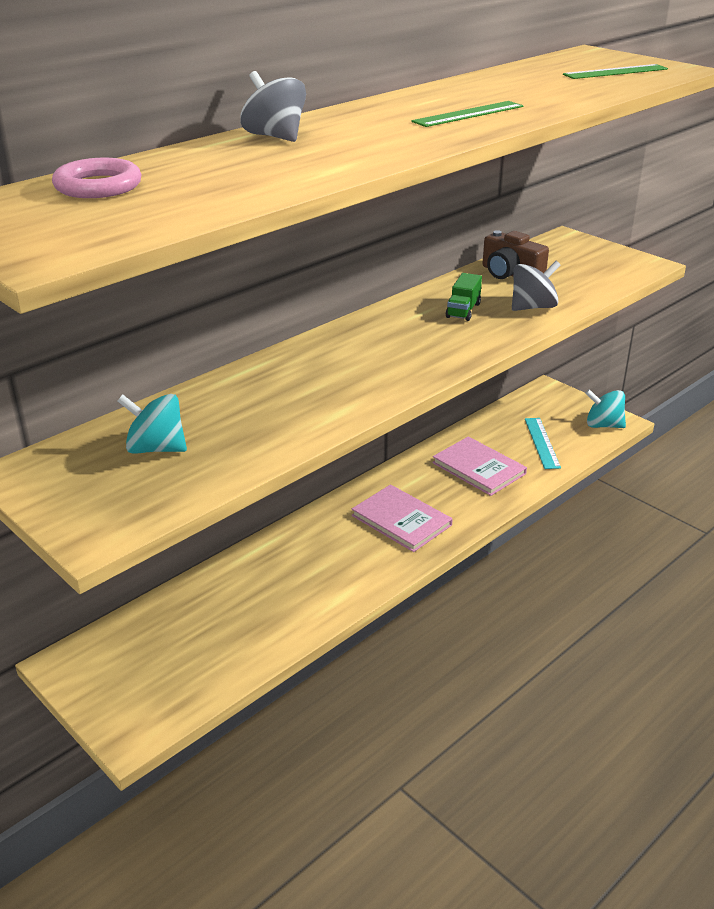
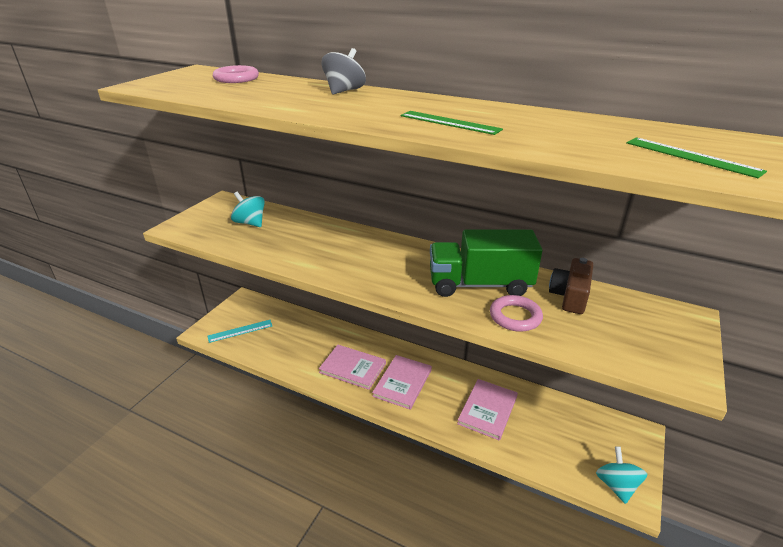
camera: 70 degrees right, 0 degrees up
turquoise spinning top [118,394,187,454] -> turquoise spinning top turned 45 degrees counterclockwise [231,192,265,227]
green truck [446,273,482,321] -> green truck [430,229,542,297], size x2.31
grey spinning top [512,261,561,311] -> pink ring [490,295,543,332]
turquoise ruler [525,418,561,469] -> turquoise ruler moved to [208,320,272,343]
none -> pink book [319,345,386,390]

